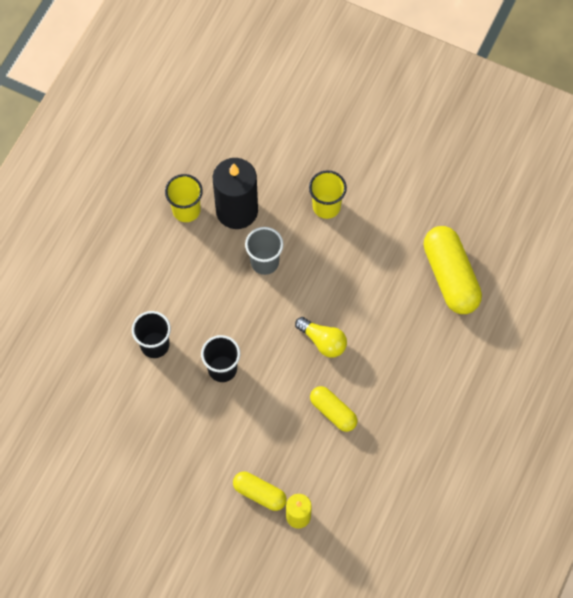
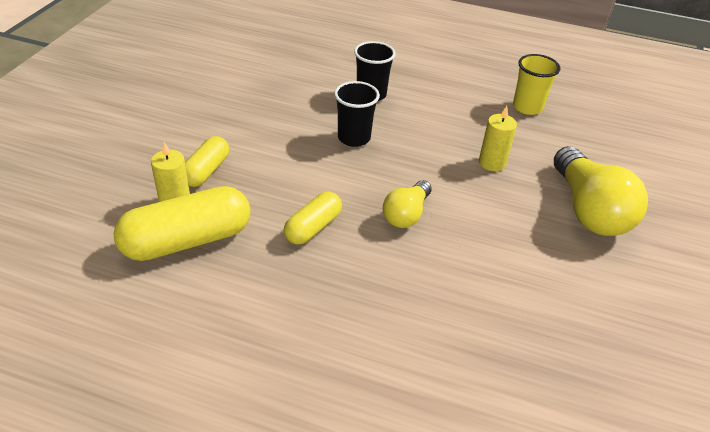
camera: 80 degrees right, 25 degrees down
black candle [213,158,258,229] -> none
grey cup [245,227,283,275] -> yellow candle [479,106,517,171]
yellow cup [309,170,347,219] -> yellow light bulb [554,146,648,236]
yellow capsule [423,226,482,314] -> yellow capsule moved to [114,186,251,261]

